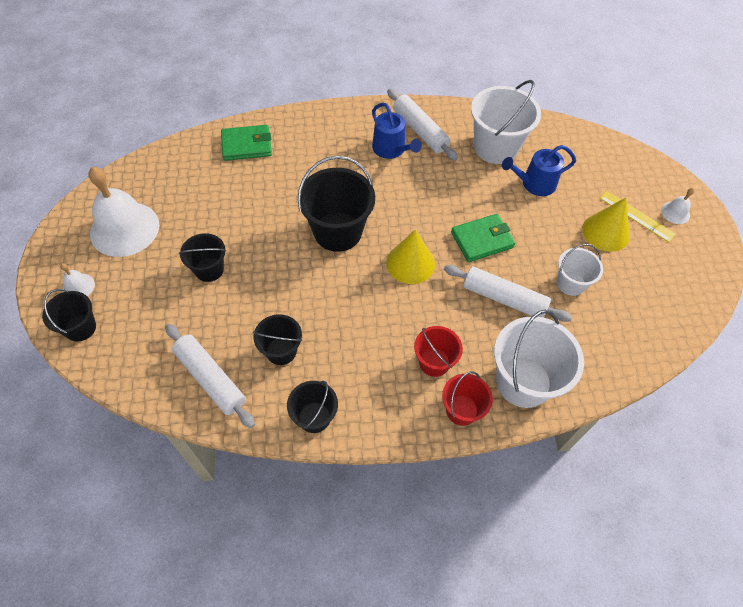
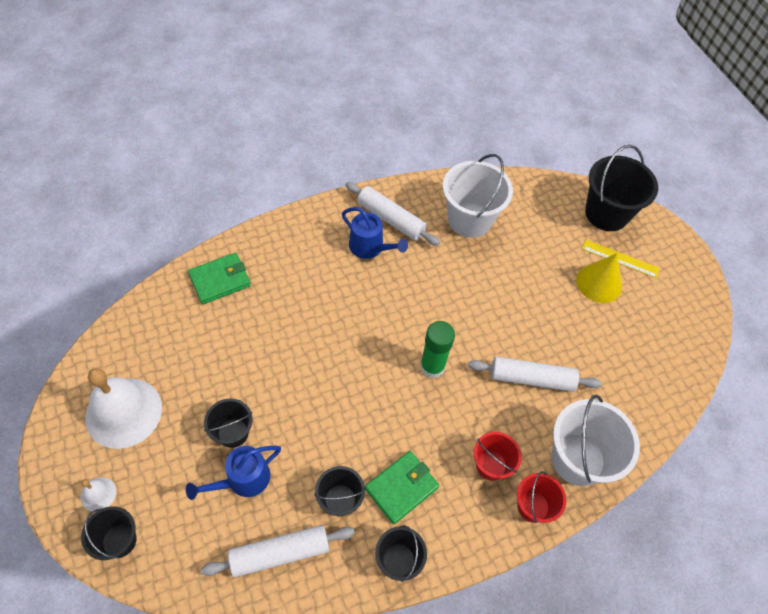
camera: 20 degrees left, 0 degrees up
white rolling pin [165,324,255,428] -> white rolling pin turned 45 degrees counterclockwise [201,525,355,577]
black bucket [298,156,375,252] -> black bucket moved to [585,145,658,231]
yellow cone [386,229,435,284] -> green glue stick [420,321,455,379]
green wallet [451,214,515,262] -> green wallet moved to [365,451,439,524]
blue watering can [502,145,576,196] -> blue watering can moved to [186,446,281,500]
white bucket [557,244,603,296] -> none
white bell [661,188,694,224] -> none

